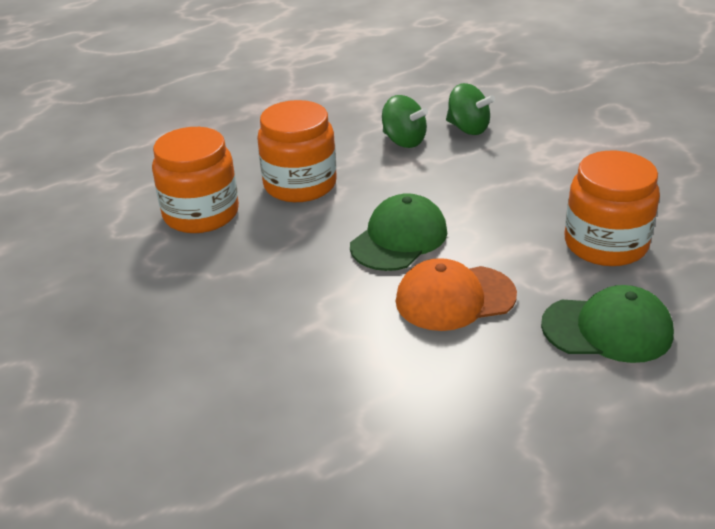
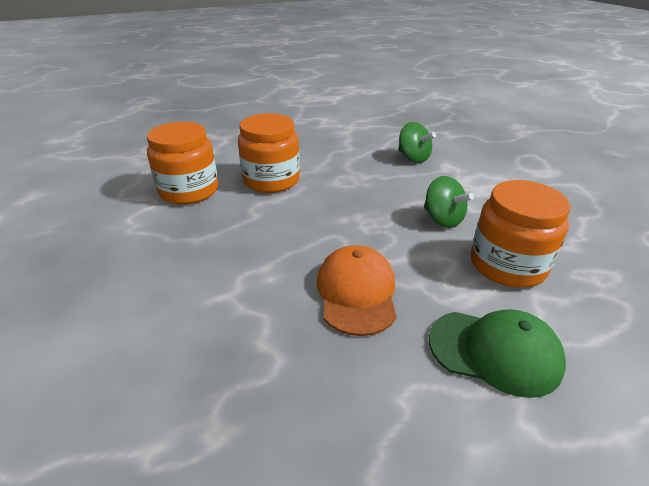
camera: 10 degrees right, 0 degrees up
green cap [350,193,447,271] -> none
green spinning top [382,95,428,148] -> green spinning top moved to [424,176,474,228]
orange cap [396,258,517,331] -> orange cap turned 90 degrees clockwise [316,245,397,336]

